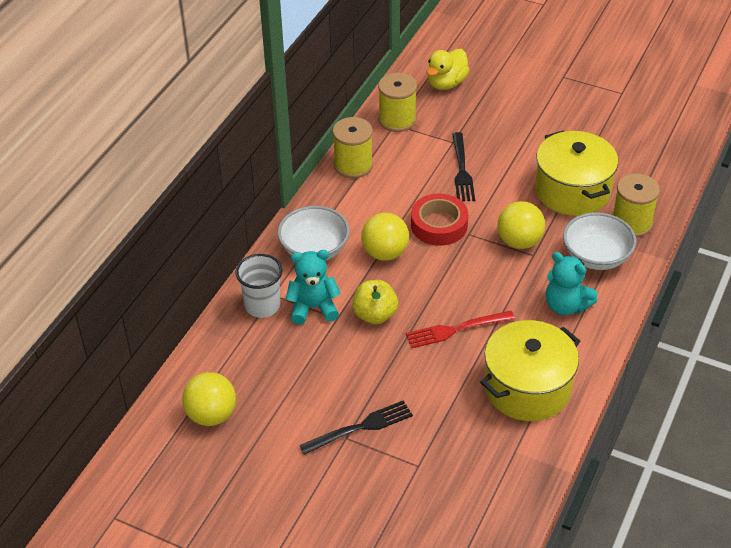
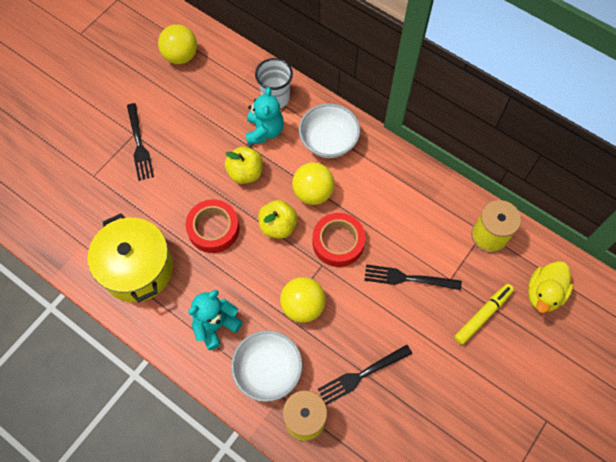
camera: 100 degrees right, 20 degrees up
yellow spool [332,117,373,178] -> none
red fork [406,311,515,348] -> red tape [185,199,239,253]
yellow duck [426,49,469,90] -> yellow duck turned 105 degrees counterclockwise [528,261,573,313]
yellow pot [535,131,618,216] -> black fork [318,345,412,405]
none -> yellow apple [258,200,298,239]
none -> yellow marker [454,284,514,345]

